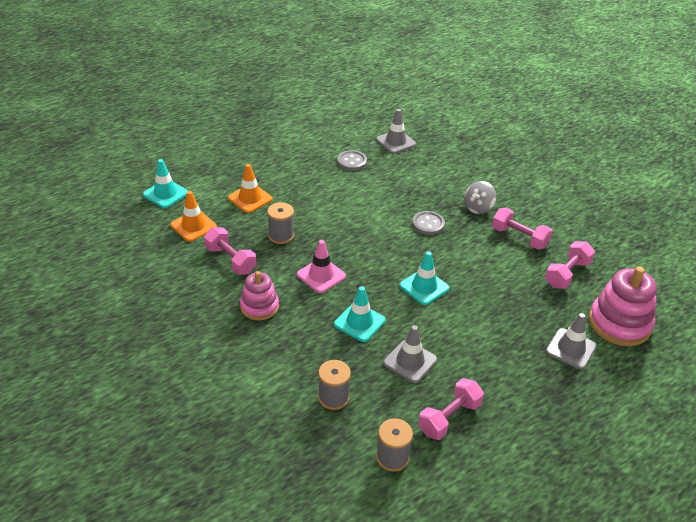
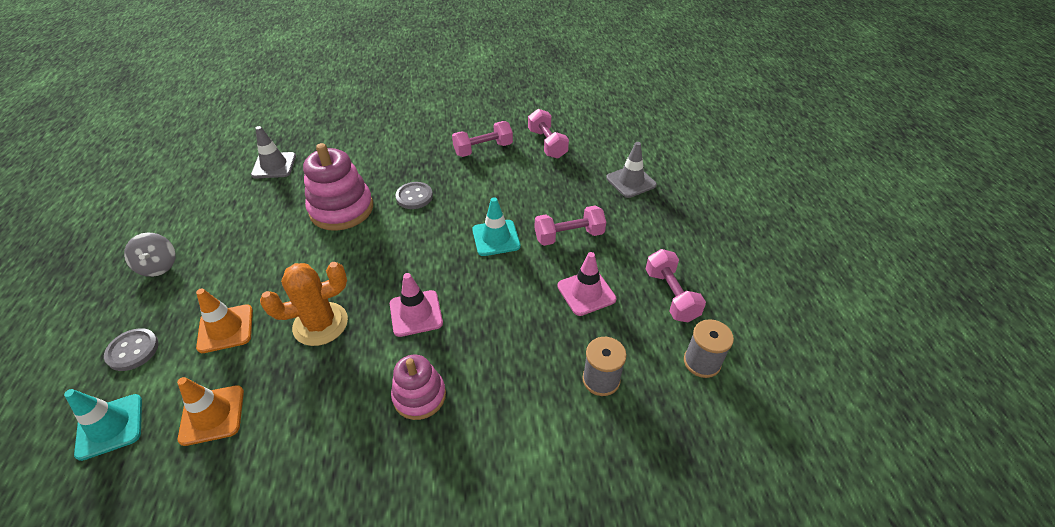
camera: 60 degrees left, 5 degrees up
pink dumbbell [204,227,256,275] -> pink dumbbell moved to [535,206,606,246]
grey spool [267,202,294,244] -> orange cactus [260,262,348,346]
turquoise traffic cone [334,286,386,342] -> none
grey button [337,150,367,171] -> grey button moved to [104,328,159,371]
grey traffic cone [383,325,437,383] -> pink traffic cone [557,252,617,316]
grey spinning top [464,181,496,214] -> grey spinning top moved to [124,233,176,277]
pink stacking toy [589,266,657,346] -> pink stacking toy moved to [303,143,373,231]

